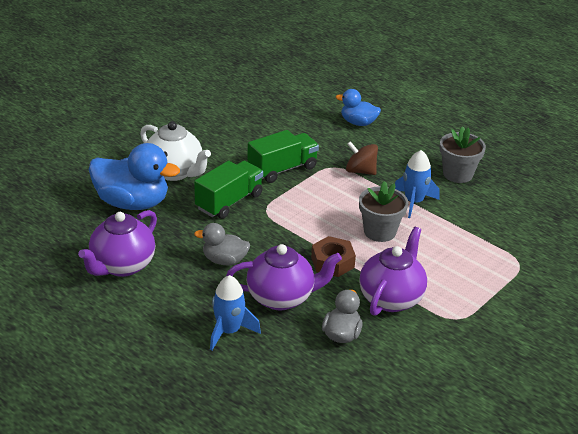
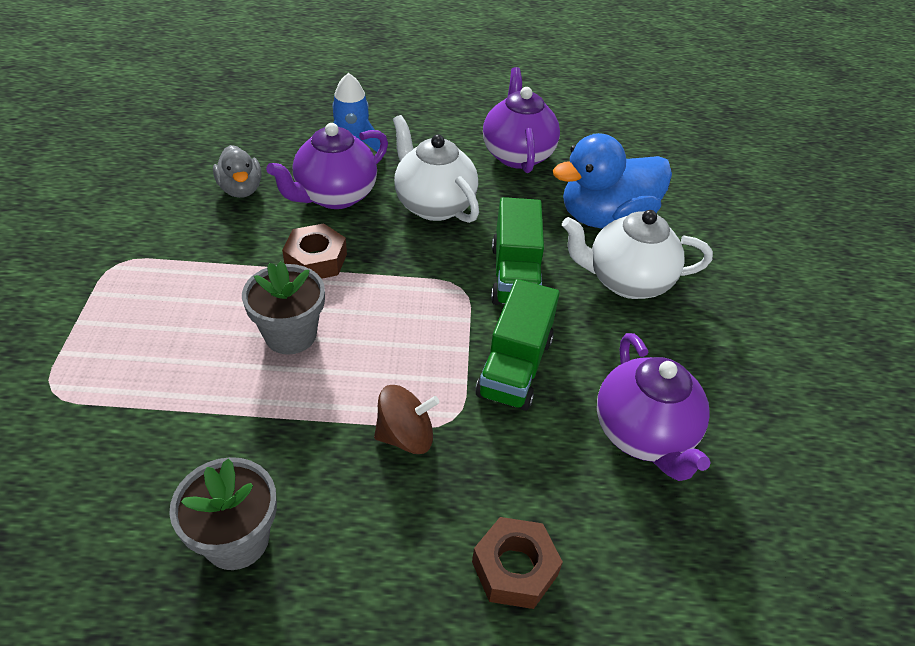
camera: 140 degrees right, 10 degrees up
grey duck [194,223,250,265] -> white teapot [393,115,479,223]
blue duck [336,89,381,126] -> brown nut [472,517,563,609]
purple teapot [359,227,427,316] -> purple teapot moved to [597,333,711,481]
blue rocket [395,150,440,218] -> none

